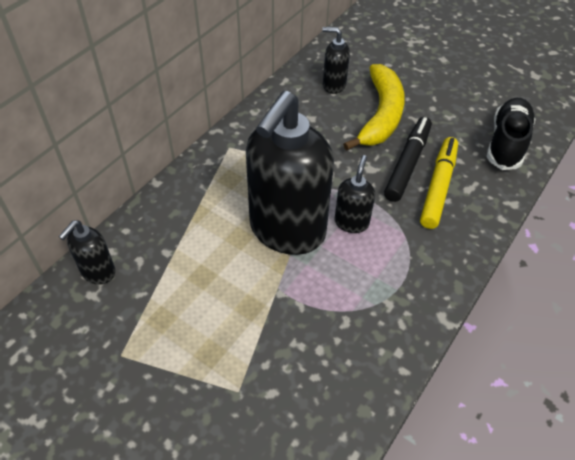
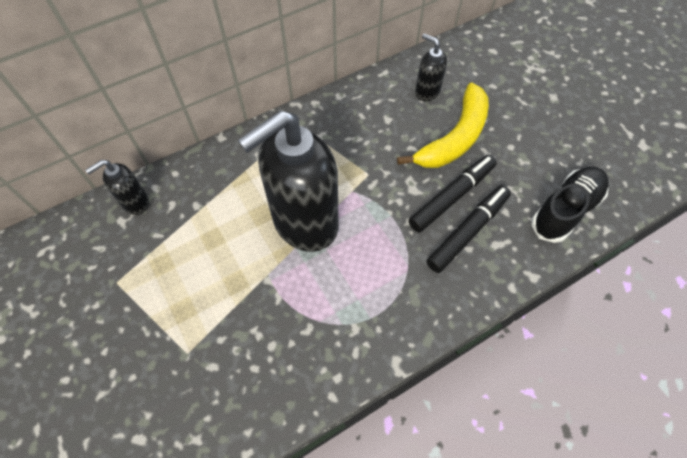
camera: 25 degrees right, 10 degrees up
black soap dispenser [335,155,375,233] -> none
yellow marker [420,137,458,229] -> black marker [427,185,511,273]

